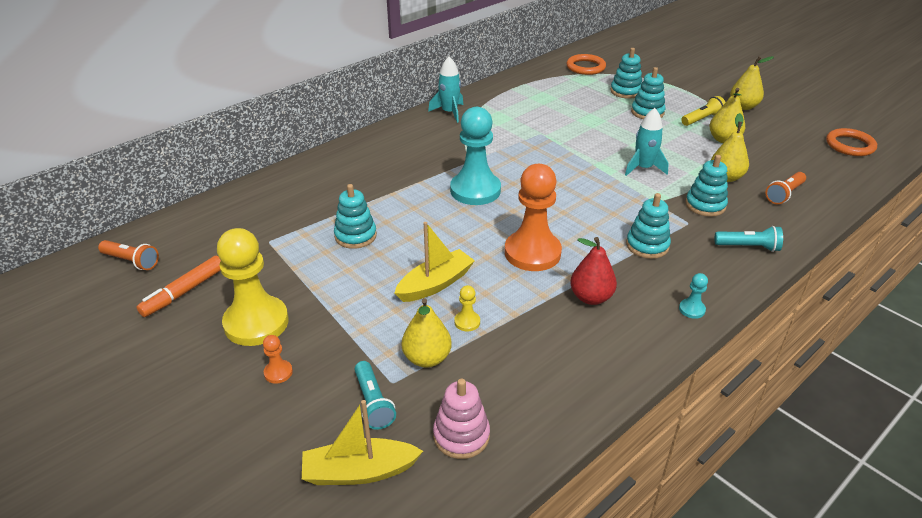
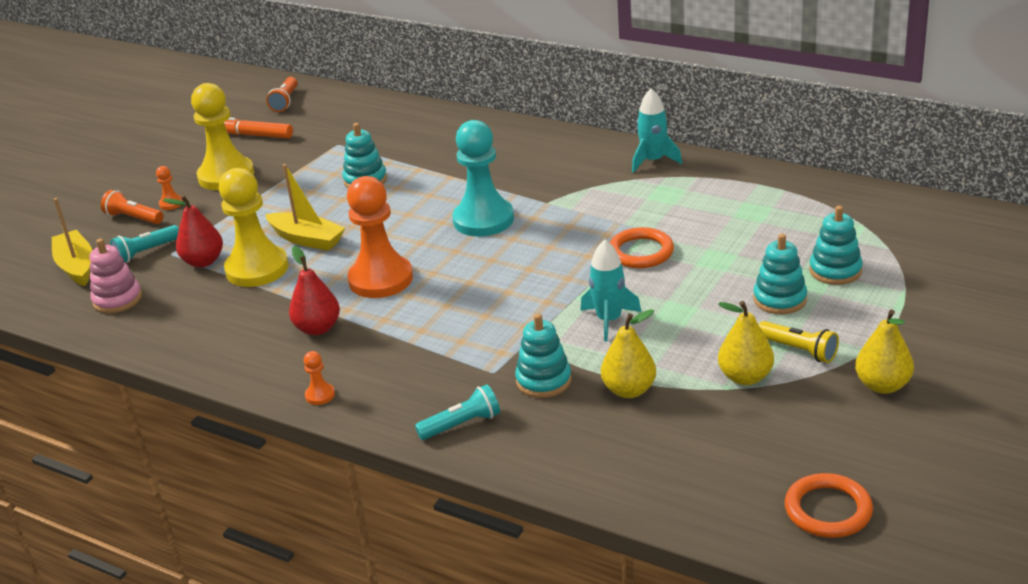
camera: 75 degrees right, 5 degrees down
yellow pear [402,298,452,368] -> red pear [163,195,223,267]
yellow pawn [454,285,480,331] -> yellow pawn [219,168,289,287], size x2.44
orange ring [566,54,606,75] -> orange ring moved to [609,227,674,268]
turquoise stacking toy [626,193,671,259] -> none
turquoise pawn [679,273,708,319] -> orange pawn [304,351,335,405]
turquoise flashlight [715,226,783,252] -> turquoise flashlight turned 105 degrees counterclockwise [415,384,500,440]
orange flashlight [766,172,806,204] -> orange flashlight moved to [101,190,163,224]

